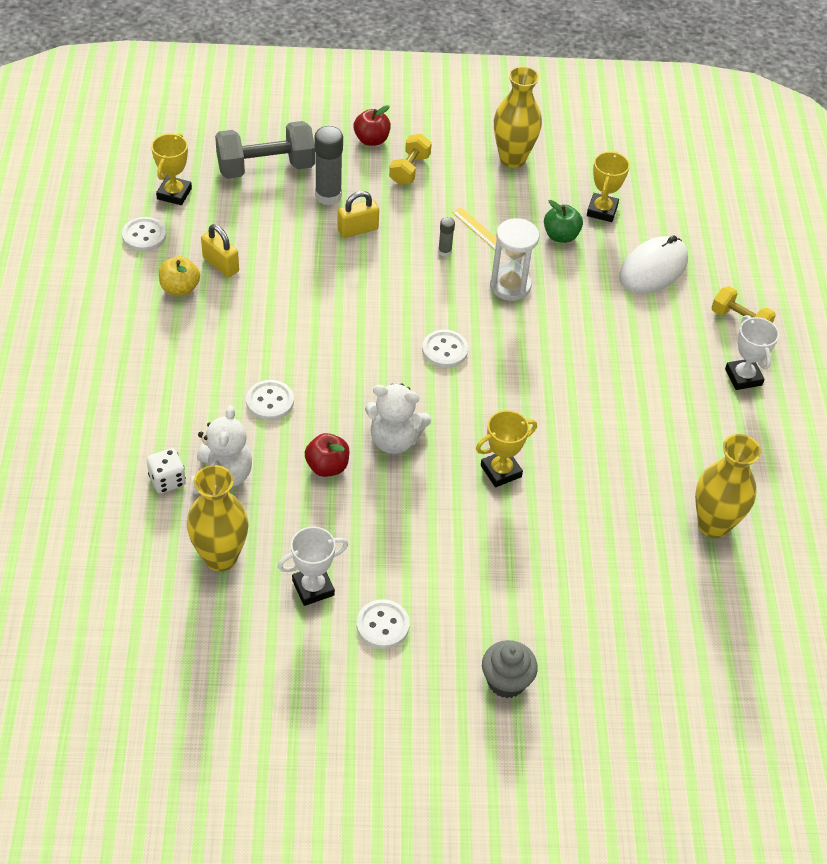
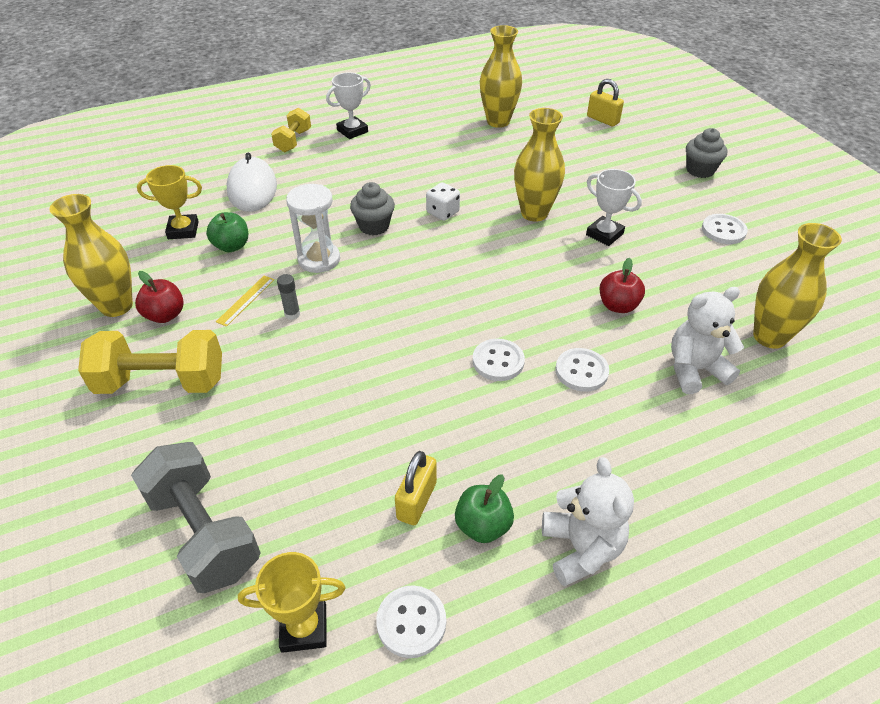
camera: 110 degrees left, 5 degrees down
white dice [147,448,186,493] -> white dice moved to [426,182,460,221]
yellow apple [159,256,200,296] -> green apple [455,474,514,543]
white trophy [278,526,348,606] -> white trophy moved to [586,169,642,246]
grey glue stick [315,126,343,205] -> none
yellow padlock [337,191,379,238] -> yellow padlock moved to [587,79,624,126]
red apple [353,105,391,146] -> red apple moved to [135,271,184,323]
white teddy bear [365,383,431,454] -> white teddy bear moved to [542,457,634,586]
yellow dumbbell [389,134,432,185] -> yellow dumbbell [78,330,222,394], size x1.72
white button [422,330,468,368] -> white button moved to [473,338,525,381]
yellow trophy [476,410,537,487] -> yellow vase [514,108,565,222]
white mouse [619,235,688,294] -> white mouse turned 60 degrees clockwise [227,153,277,212]
none -> grey cupcake [350,182,395,235]

